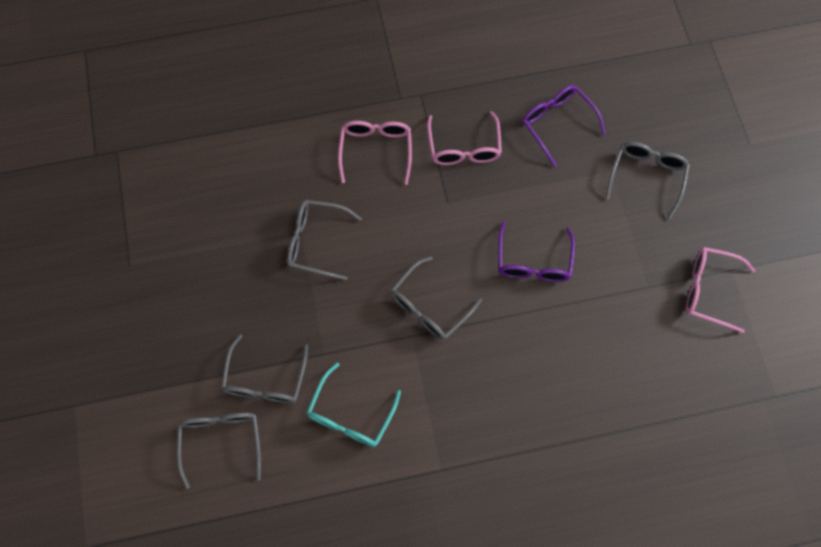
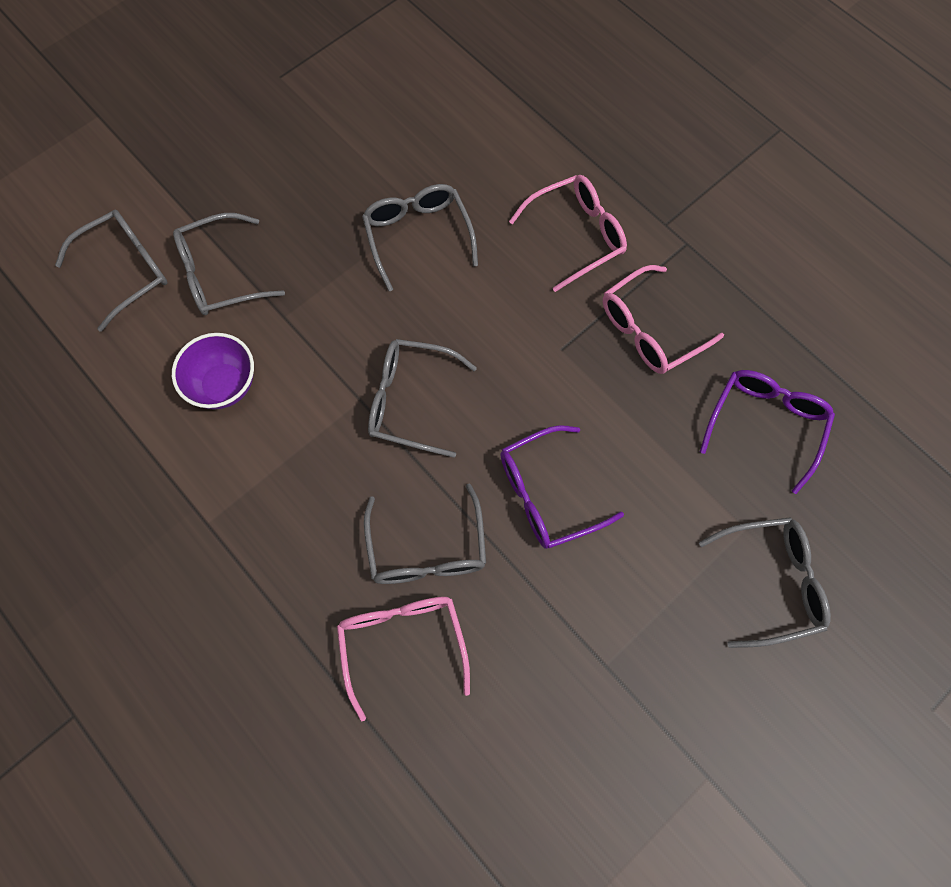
camera: 60 degrees right, 0 degrees up
turquoise glasses [307,362,401,447] -> purple bowl [172,333,254,410]
pink glasses [686,247,755,333] -> pink glasses moved to [337,597,470,721]
none -> grey glasses [364,484,486,584]

